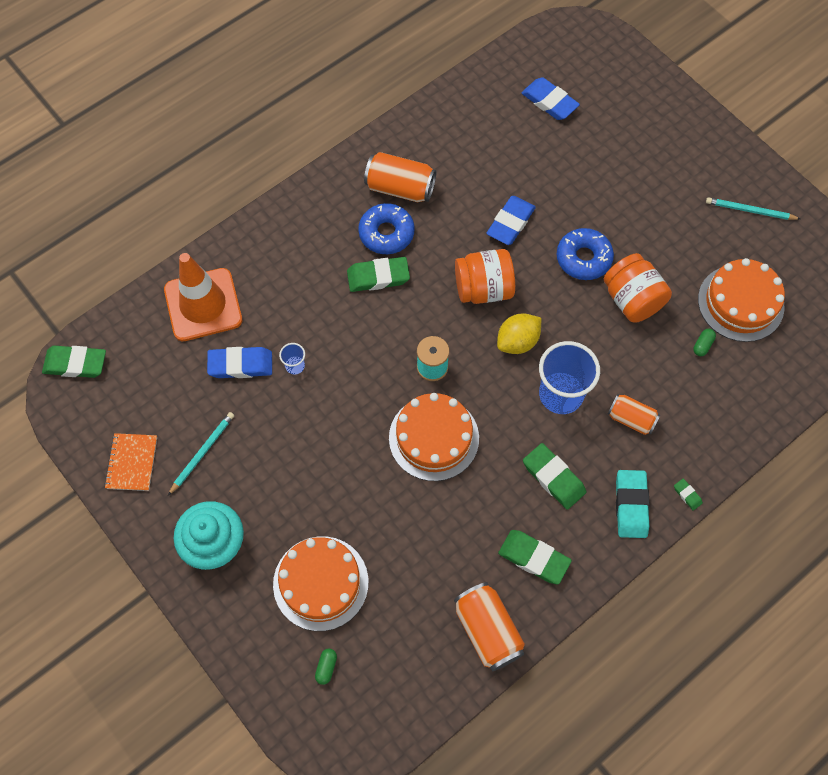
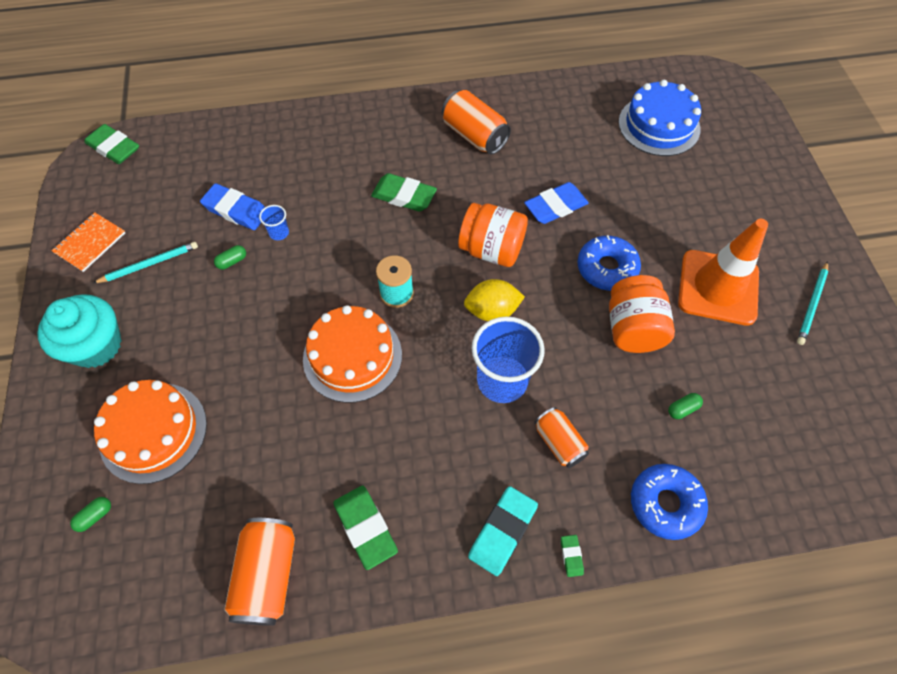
camera: 30 degrees right, 5 degrees down
orange traffic cone [164,253,242,341] -> orange traffic cone moved to [678,219,768,326]
blue donut [358,203,415,254] -> blue donut moved to [631,464,708,540]
blue eraser [522,77,580,120] -> blue cake [618,80,701,156]
green eraser [523,443,586,510] -> none
orange cake [698,258,785,342] -> none
turquoise pencil [706,197,800,220] -> turquoise pencil turned 105 degrees counterclockwise [797,261,828,345]
none -> green capsule [214,245,246,270]

